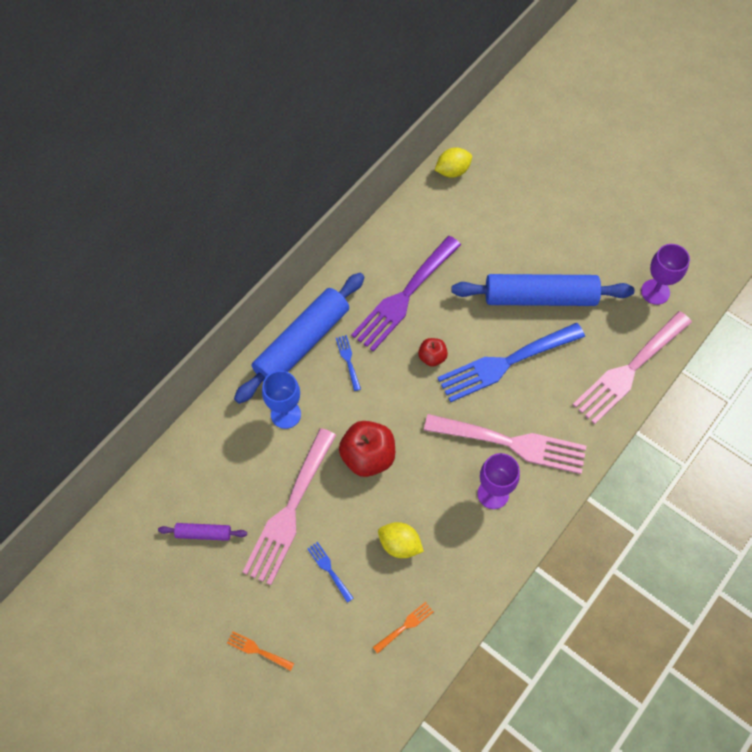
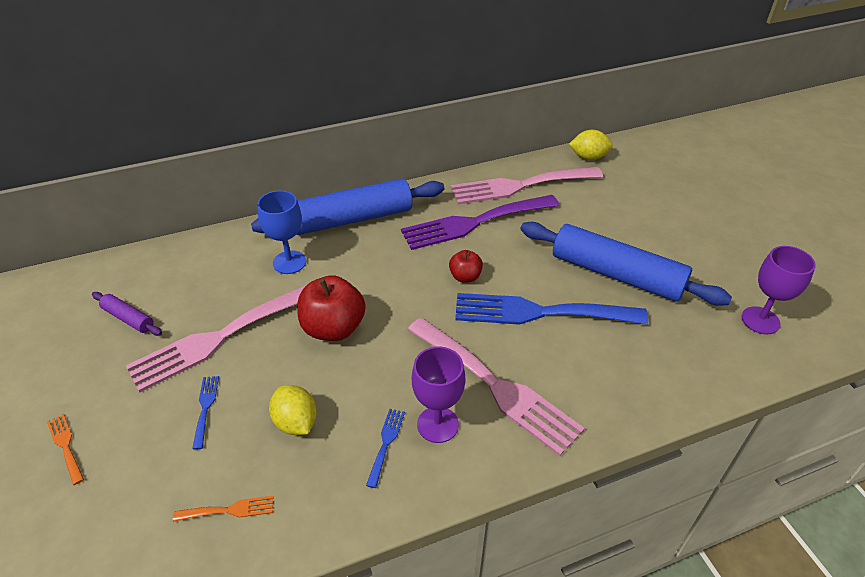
camera: 30 degrees right, 20 degrees down
blue fork [336,335,361,391] -> blue fork moved to [366,409,405,488]
pink fork [573,311,692,424] -> pink fork moved to [451,167,603,204]

